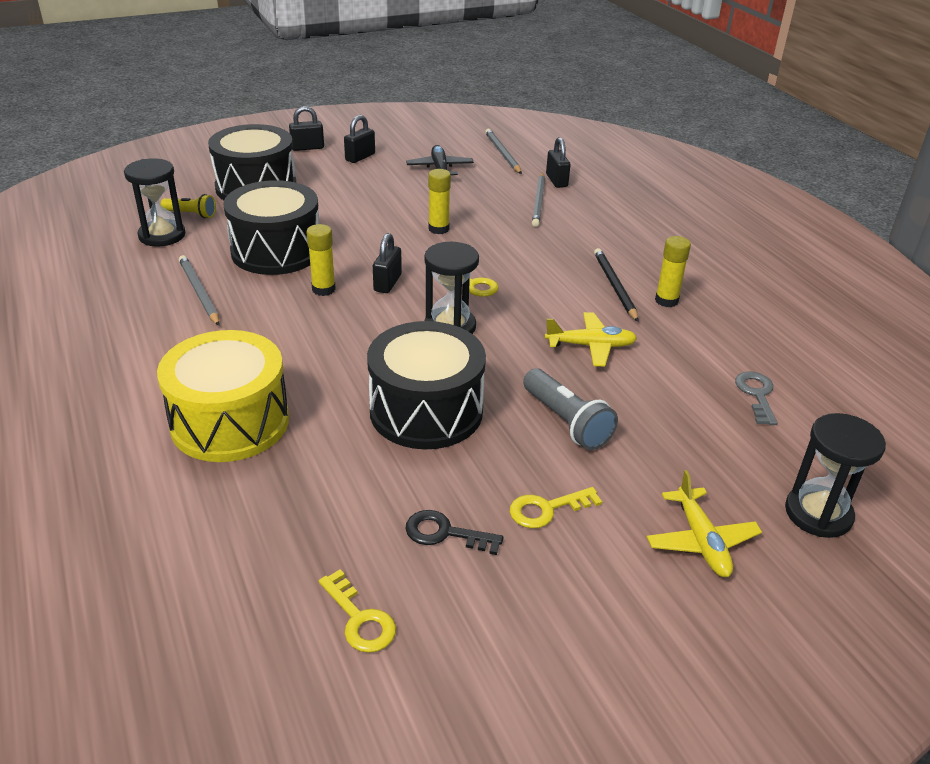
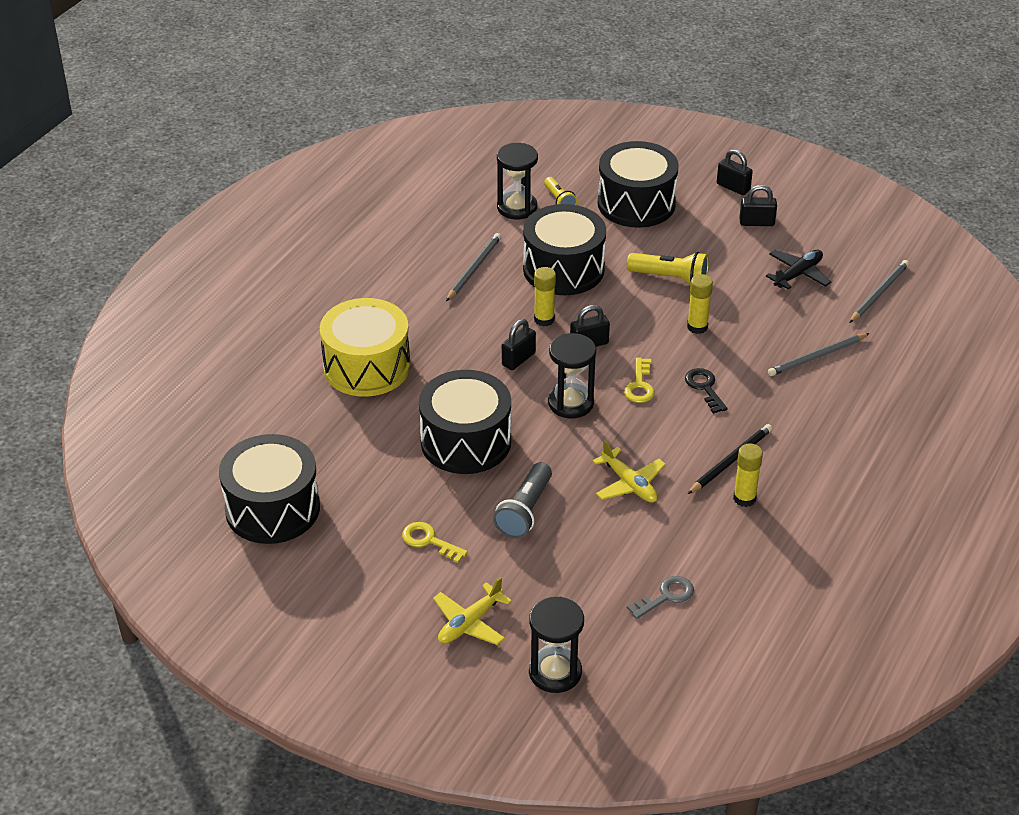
camera: 55 degrees right, 5 degrees up
yellow key [319,569,396,653] -> black drum [219,434,320,544]
black key [406,510,503,555] -> black key moved to [685,368,728,414]
black padlock [546,137,570,188] -> black padlock moved to [502,319,536,370]
none -> yellow flashlight [627,252,709,285]

